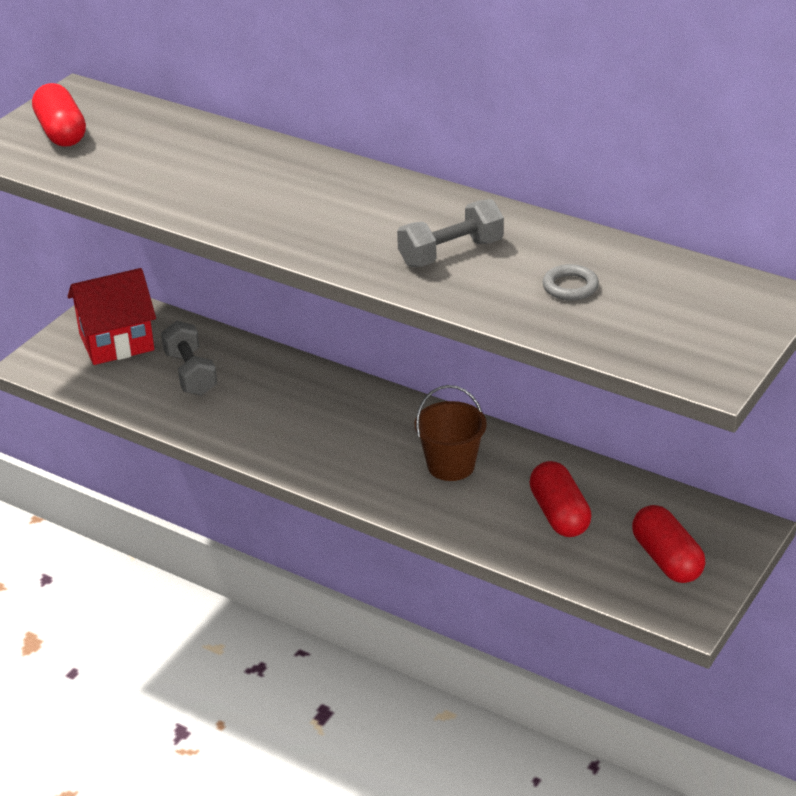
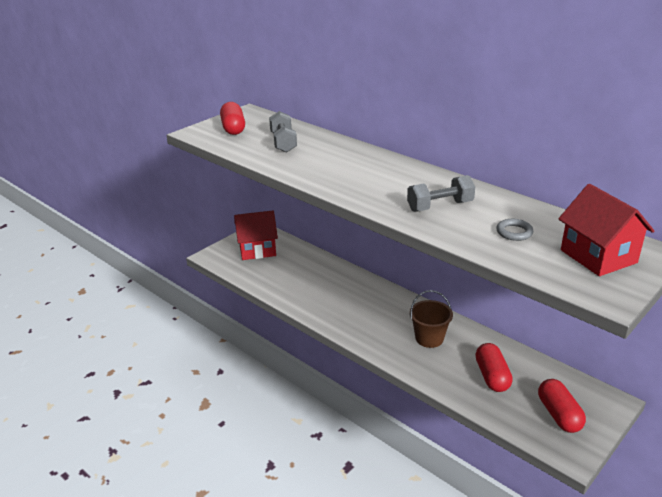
camera: 10 degrees right, 5 degrees down
grey dumbbell [161,321,217,396] -> grey dumbbell moved to [269,111,297,153]
none -> red house [558,184,655,276]

